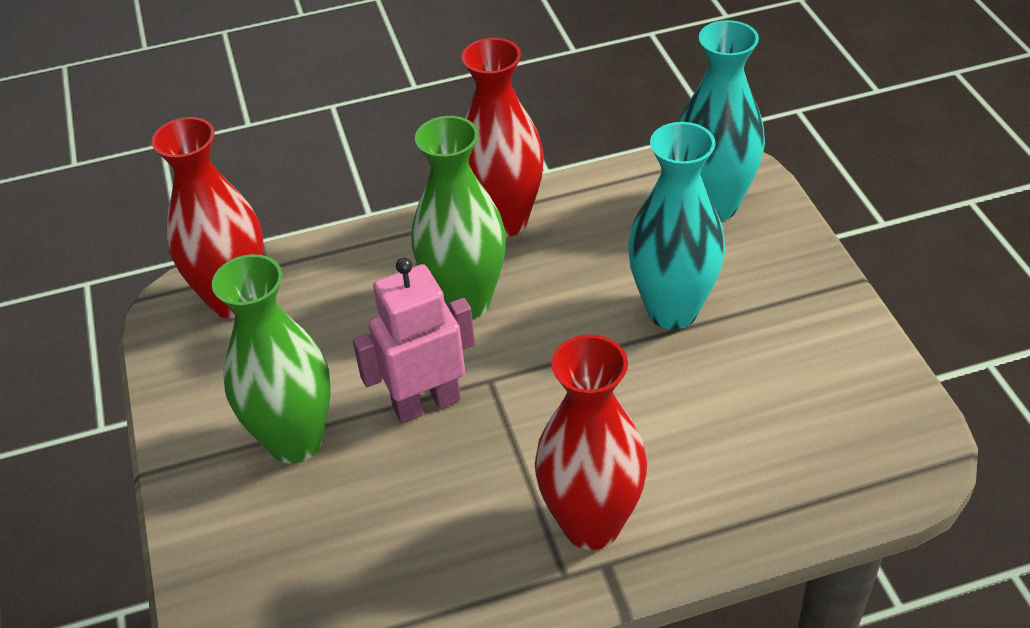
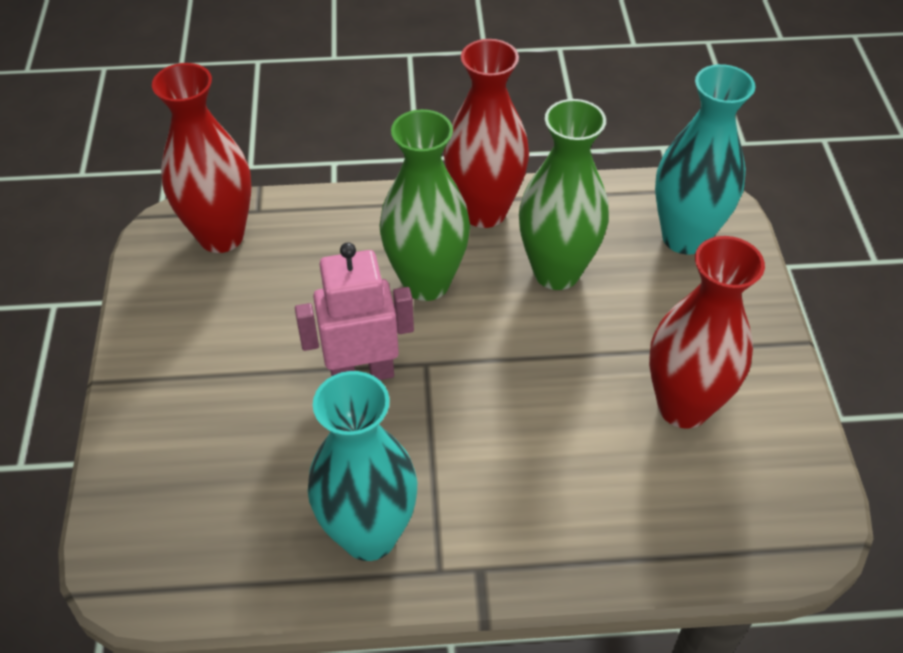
camera: 10 degrees right, 5 degrees up
green vase [212,254,331,464] -> green vase moved to [519,99,609,290]
red vase [535,335,647,550] -> red vase moved to [649,236,765,429]
turquoise vase [628,122,725,329] -> turquoise vase moved to [308,371,417,561]

